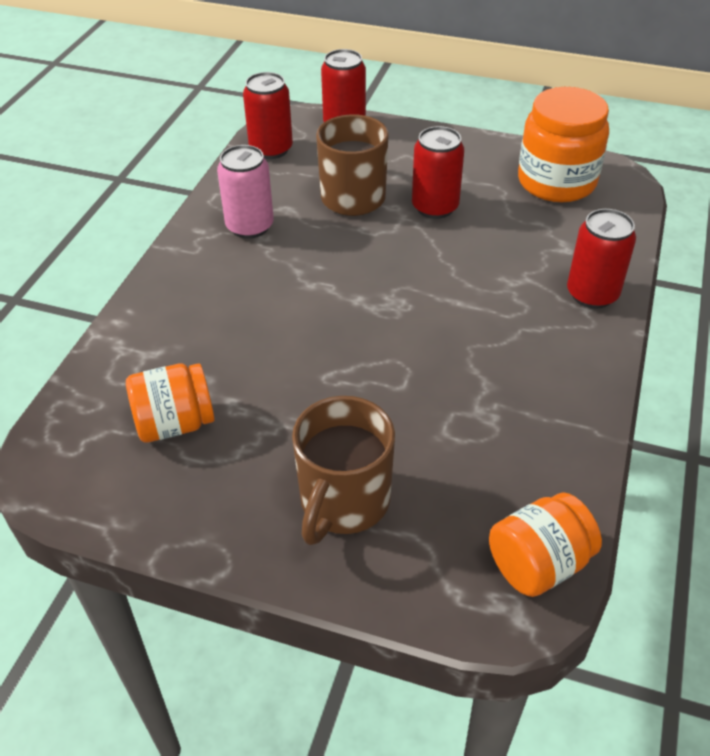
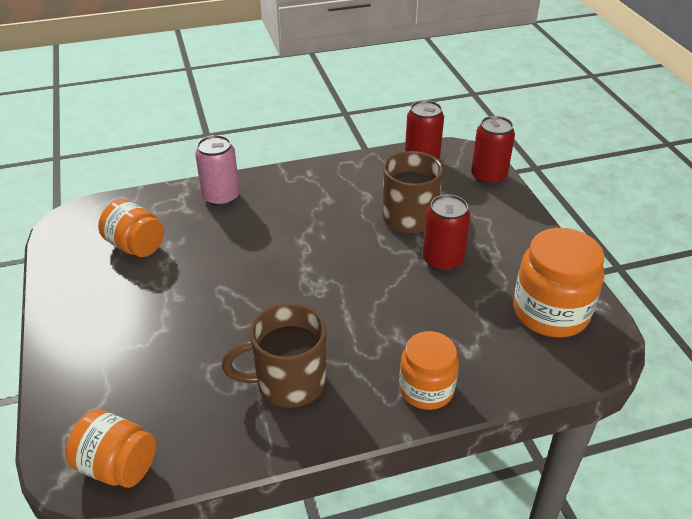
camera: 55 degrees right, 5 degrees down
pink can [217,145,274,239] -> pink can moved to [195,135,240,206]
brown mug [292,396,395,545] -> brown mug moved to [222,303,326,408]
red can [567,209,636,308] -> orange jar [399,331,459,410]

